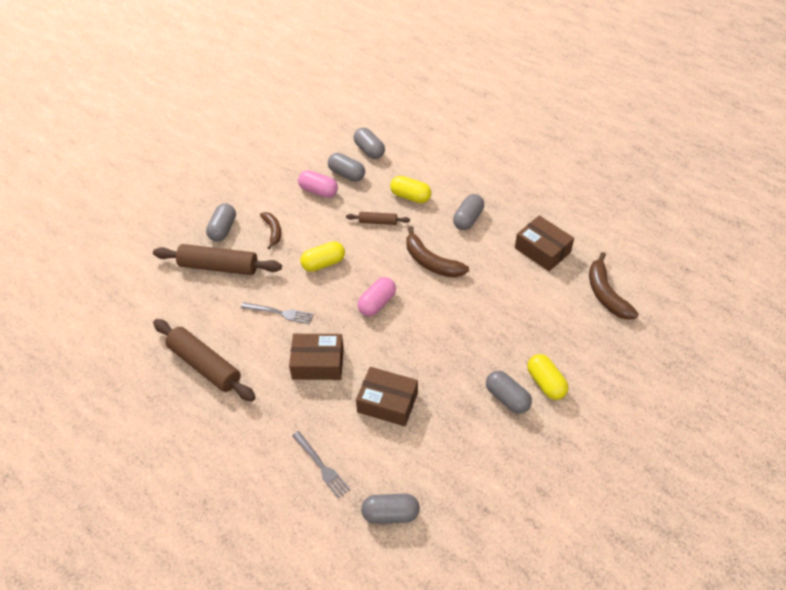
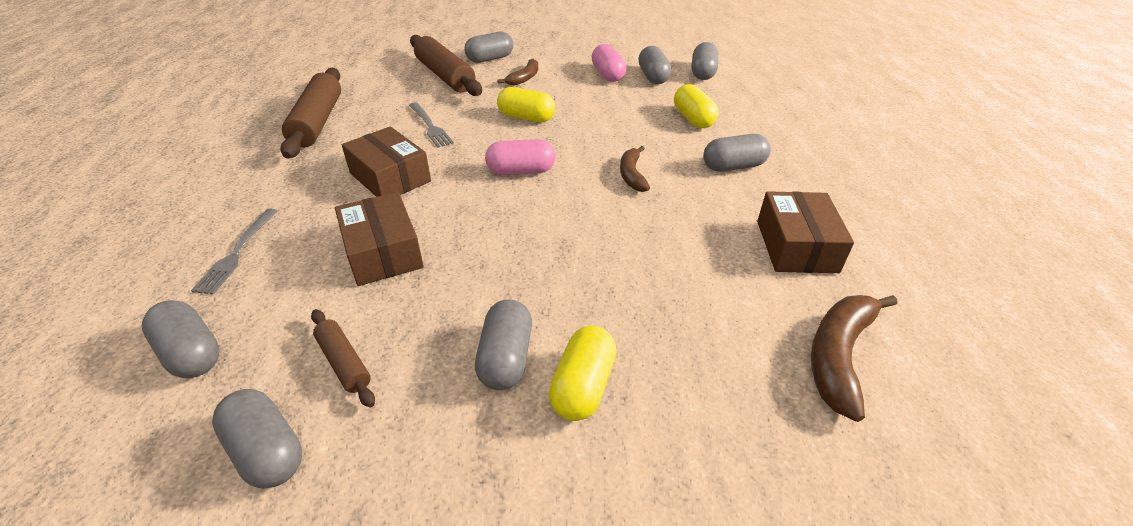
camera: 45 degrees right, 10 degrees down
brown rolling pin [346,212,410,225] -> brown rolling pin moved to [311,309,375,408]
brown banana [406,226,469,277] -> brown banana [620,146,650,192], size x0.62
none -> grey capsule [212,389,302,489]

